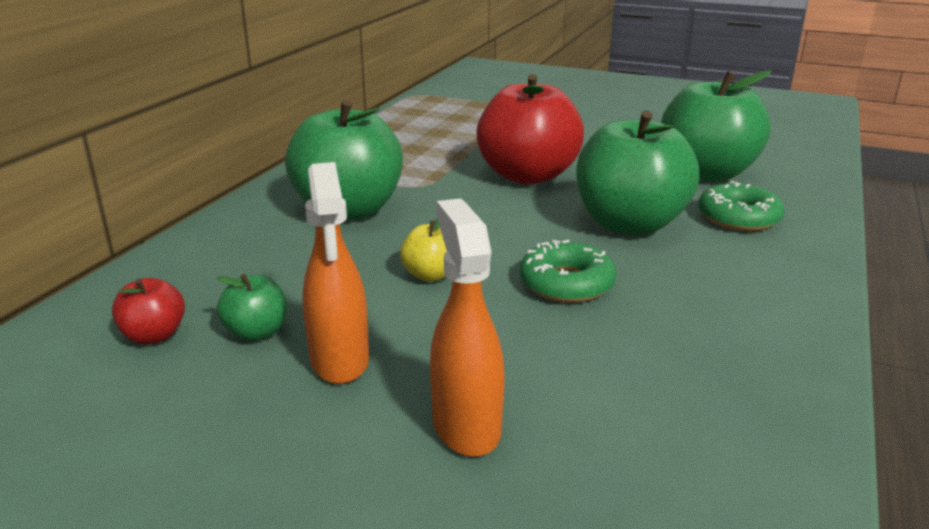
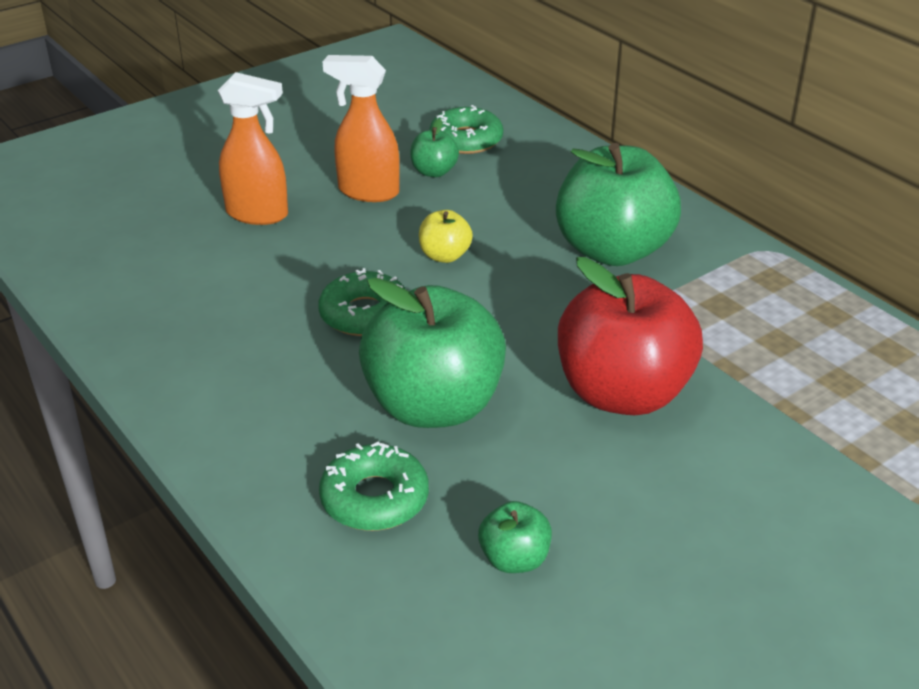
camera: 120 degrees right, 10 degrees up
red apple [112,278,185,344] -> green donut [430,105,503,154]
green apple [661,70,772,182] -> green apple [478,501,552,573], size x0.44

